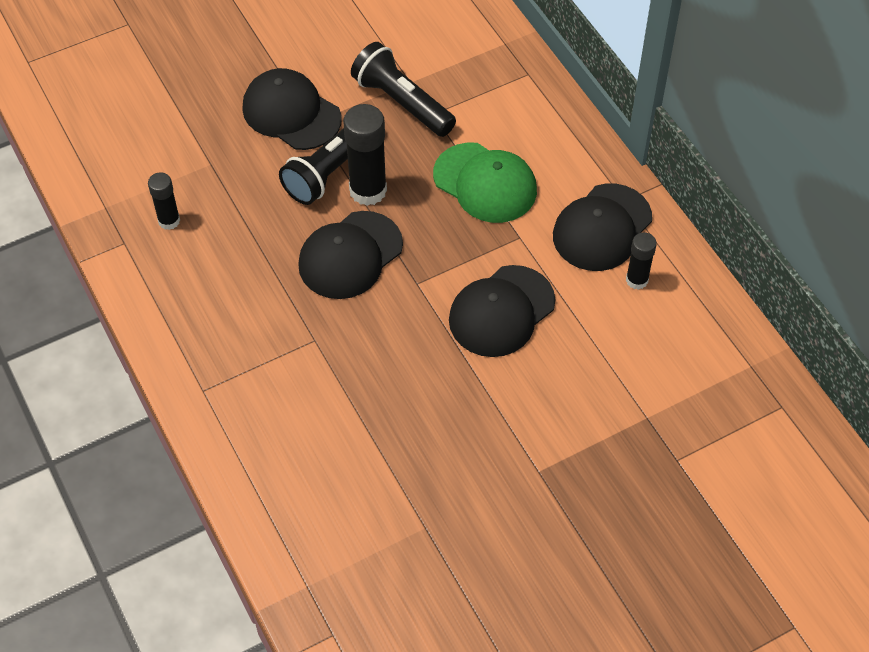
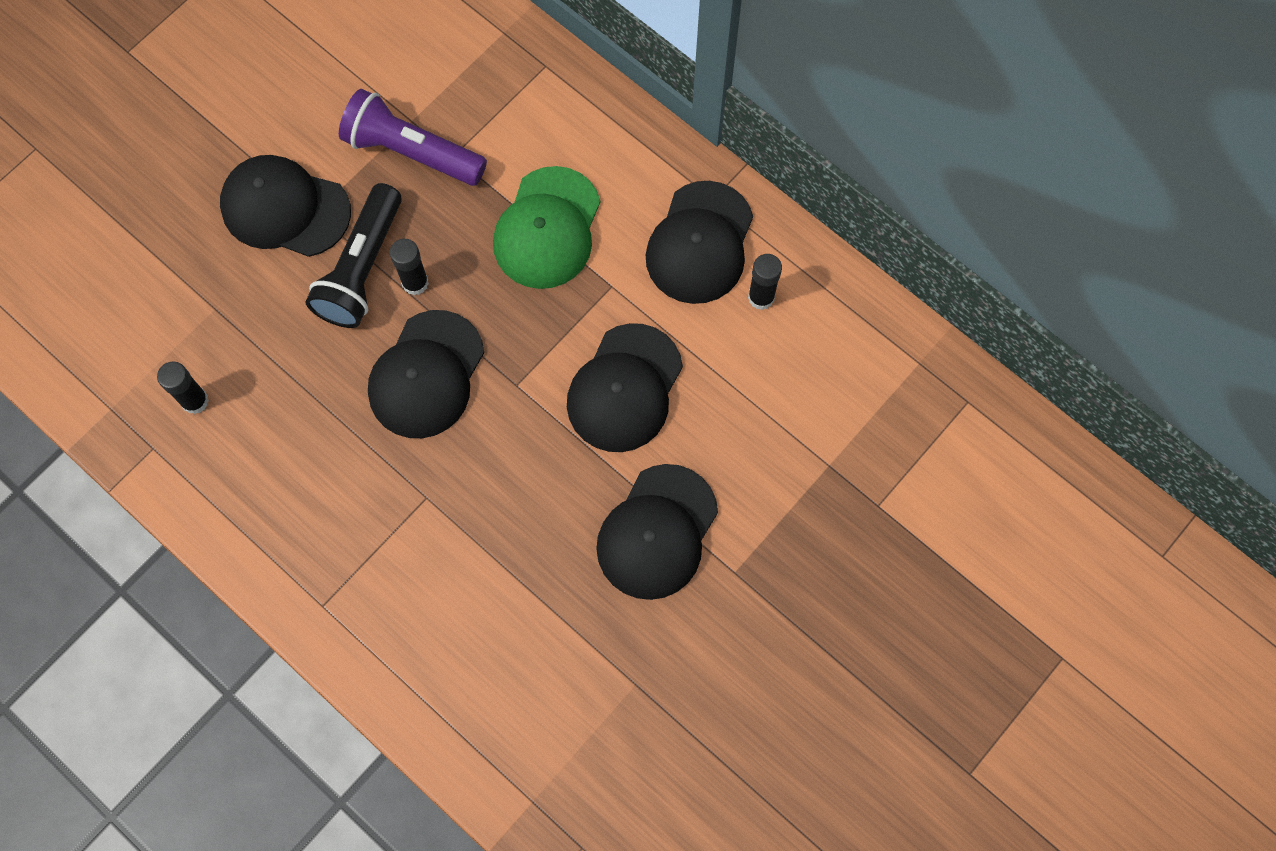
camera: 20 degrees left, 15 degrees up
black glue stick [343,104,387,206] -> black glue stick [390,239,429,295], size x0.58
black flashlight [351,42,456,137] -> purple flashlight [339,89,487,186]
green cap [433,142,537,223] -> green cap turned 90 degrees clockwise [493,166,600,289]
none -> black cap [596,464,718,600]

